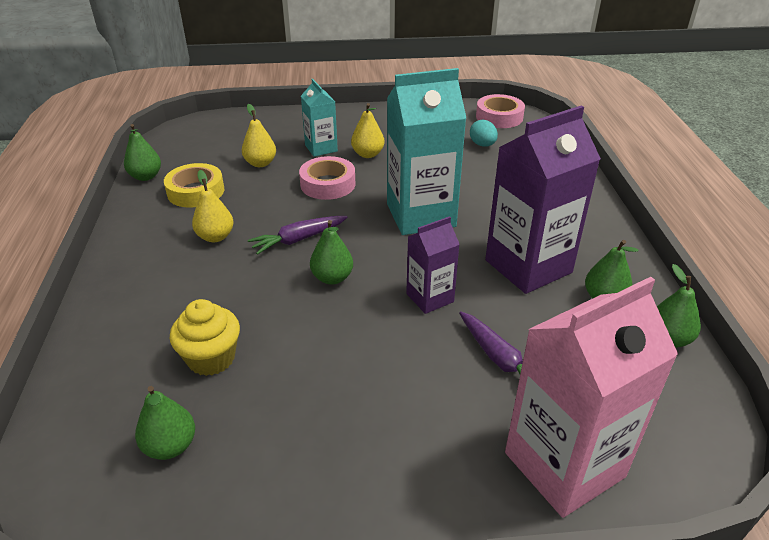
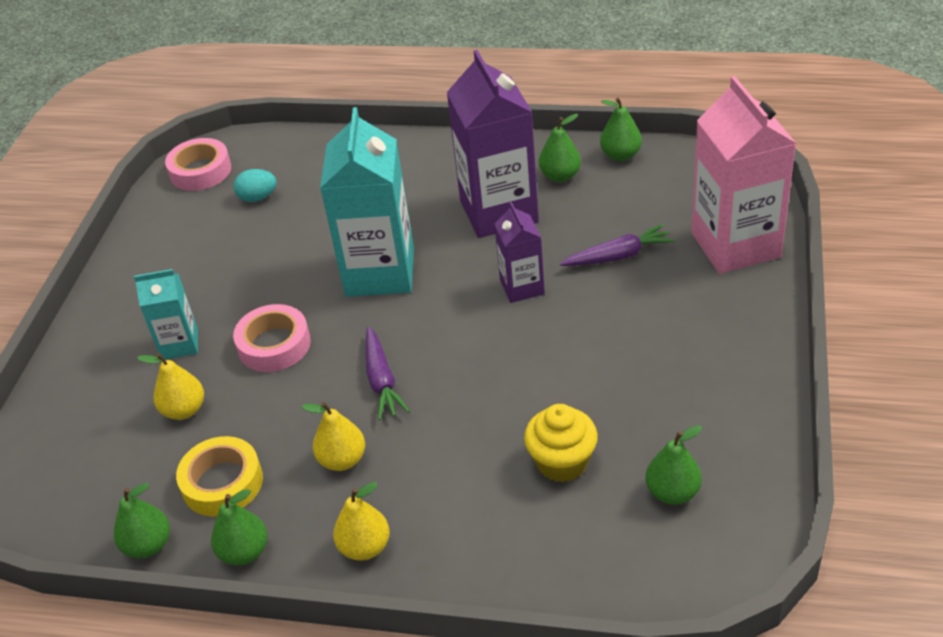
camera: 70 degrees left, 5 degrees up
green pear [310,220,353,285] -> green pear moved to [211,489,268,566]
yellow pear [351,103,384,158] -> yellow pear moved to [333,482,390,561]

